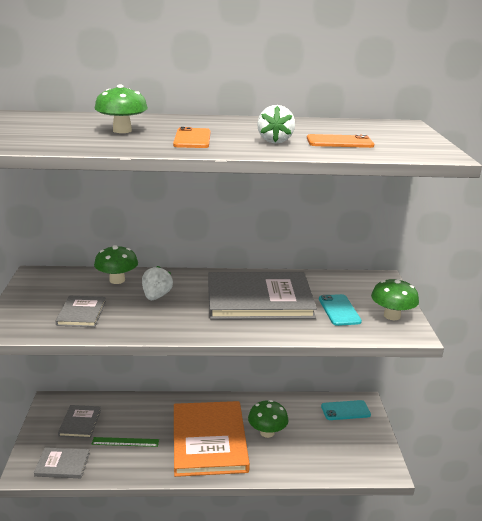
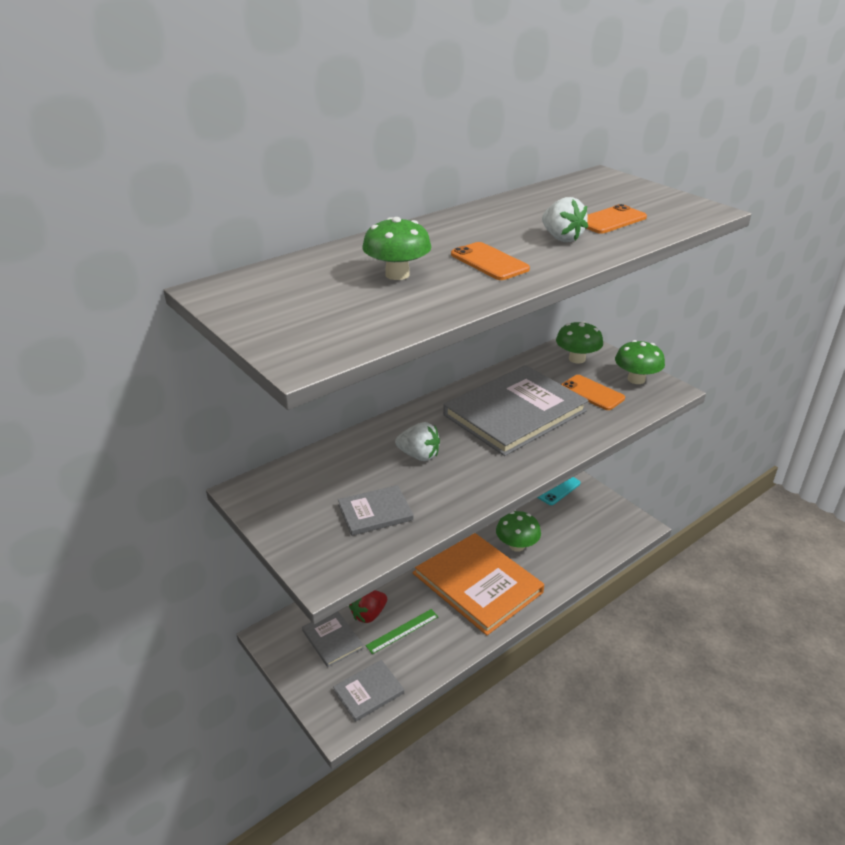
camera: 35 degrees left, 10 degrees up
grey book [56,296,106,327] -> grey book turned 75 degrees counterclockwise [338,485,414,536]
green mushroom [94,245,138,284] -> green mushroom moved to [556,321,603,363]
white strawberry [142,266,173,300] -> white strawberry turned 135 degrees clockwise [395,422,440,461]
turquoise phone [319,294,362,326] -> orange phone [561,375,625,410]
none -> red strawberry [349,590,387,623]

